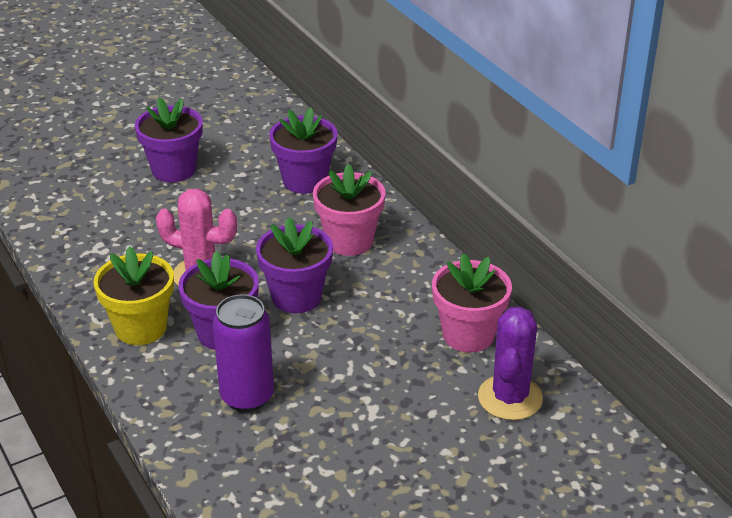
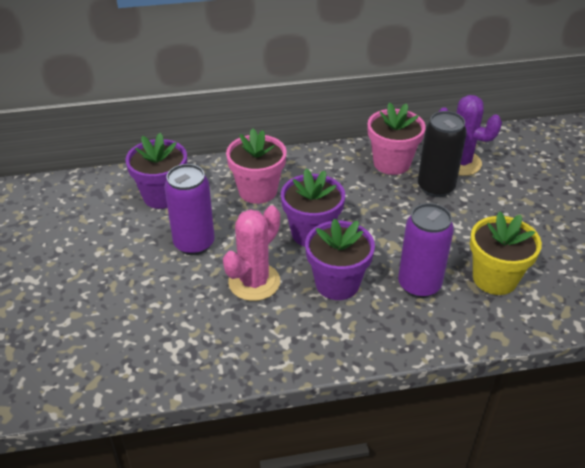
camera: 70 degrees left, 5 degrees up
yellow flower pot [93,246,174,345] -> yellow flower pot moved to [470,211,542,295]
purple flower pot [135,97,203,183] -> none
none -> purple can [164,164,215,255]
none -> black can [418,111,467,197]

